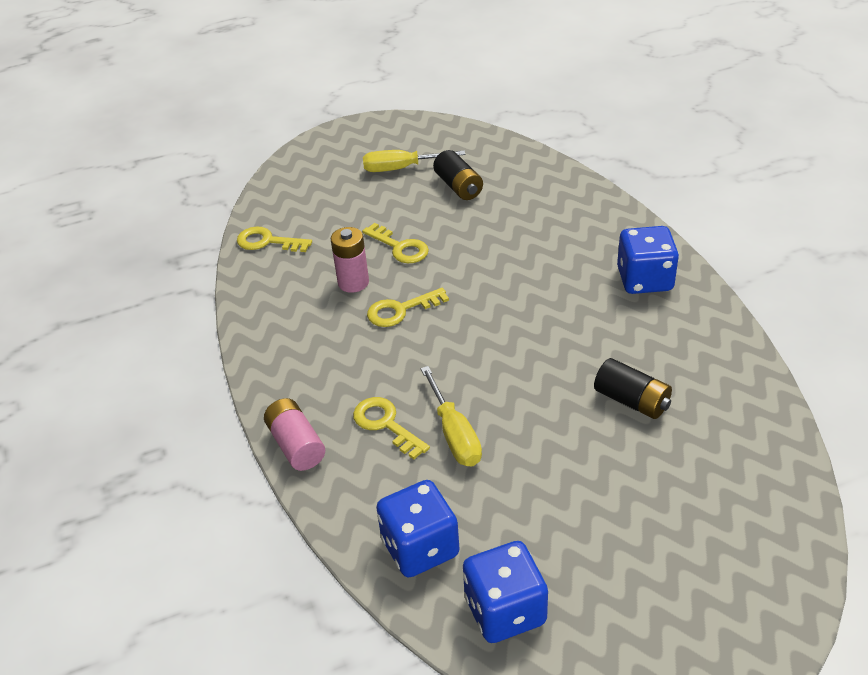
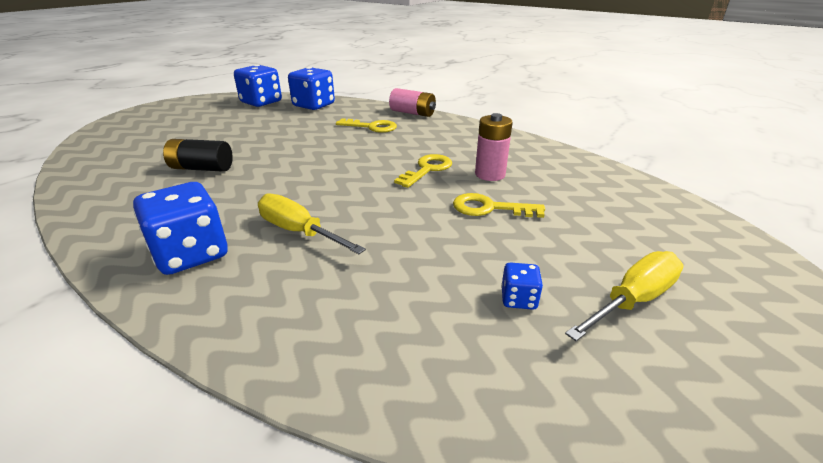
camera: 145 degrees right, 10 degrees down
yellow key [237,227,312,252] -> none
yellow screwdriver [421,366,482,466] -> yellow screwdriver moved to [258,193,366,254]
black battery [433,150,483,200] -> blue dice [501,262,543,310]

